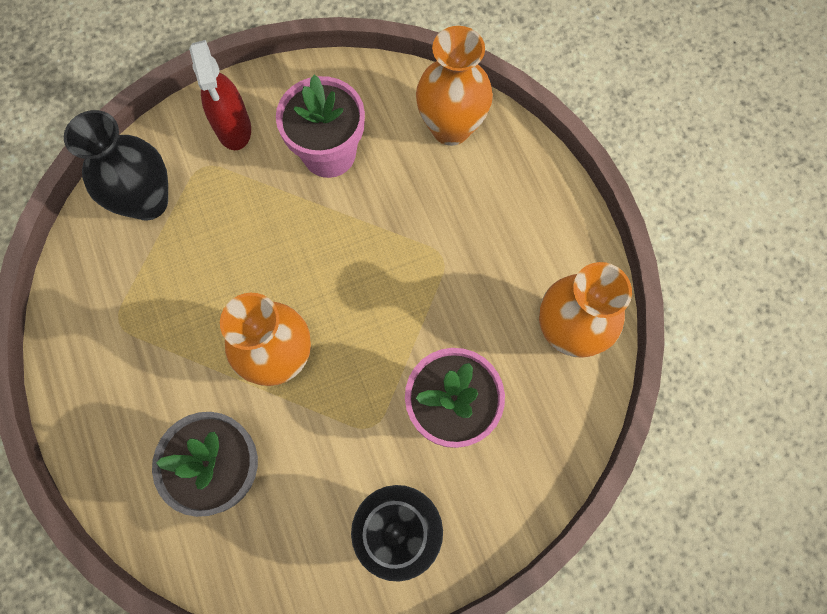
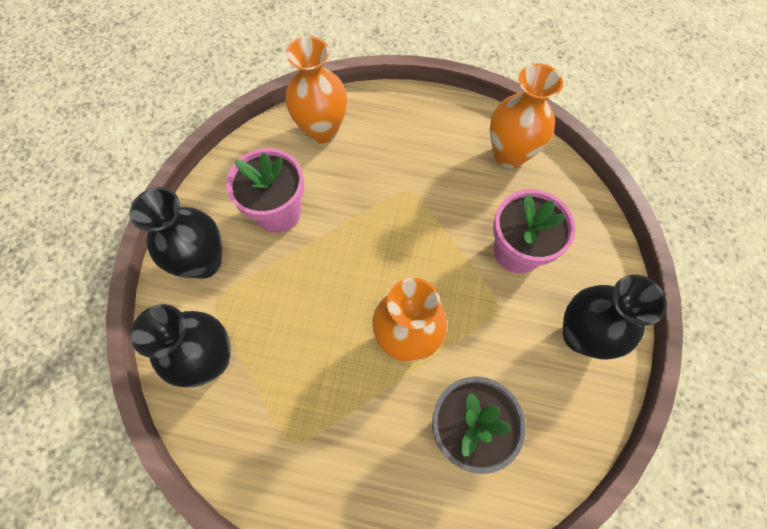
camera: 55 degrees left, 5 degrees down
red spray bottle [189,40,251,150] -> black vase [130,187,222,279]

